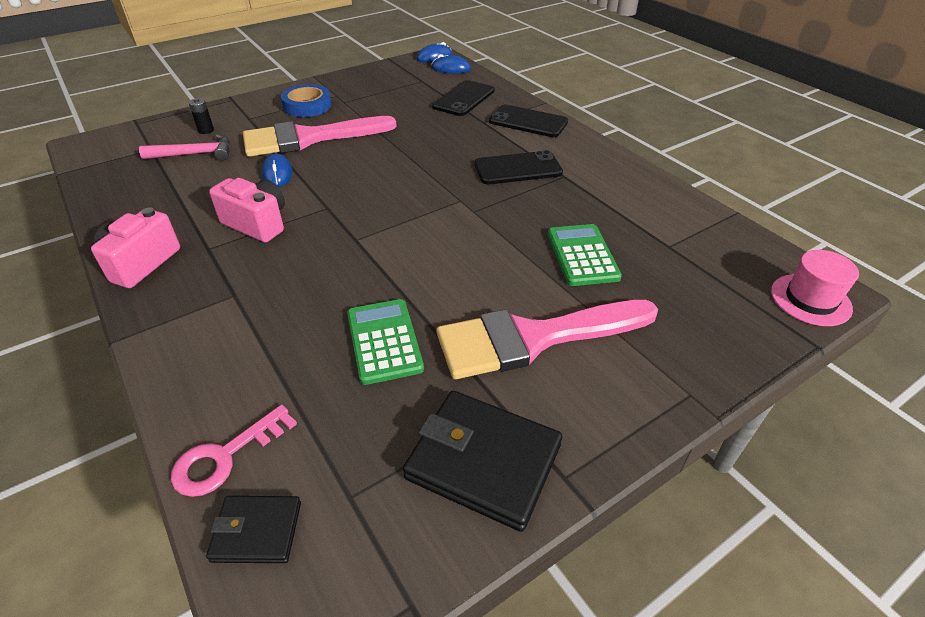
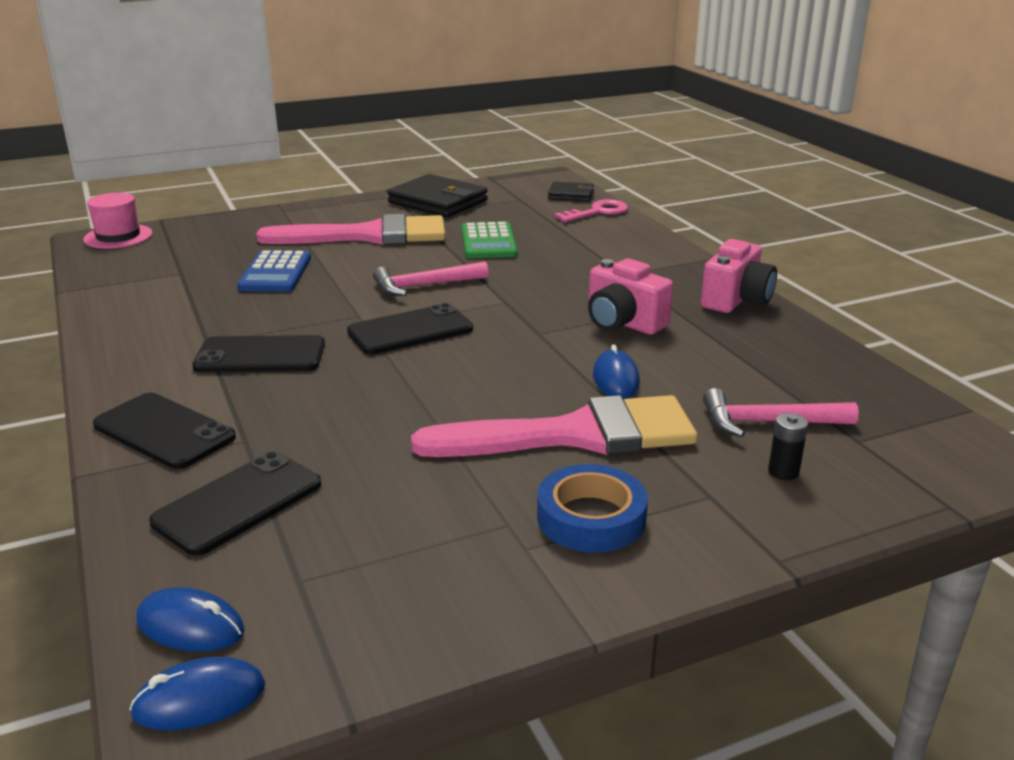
camera: 170 degrees left, 15 degrees down
green calculator [548,224,622,286] -> blue calculator [237,250,311,292]
none -> black phone [347,303,473,354]
none -> pink hammer [373,261,489,296]

